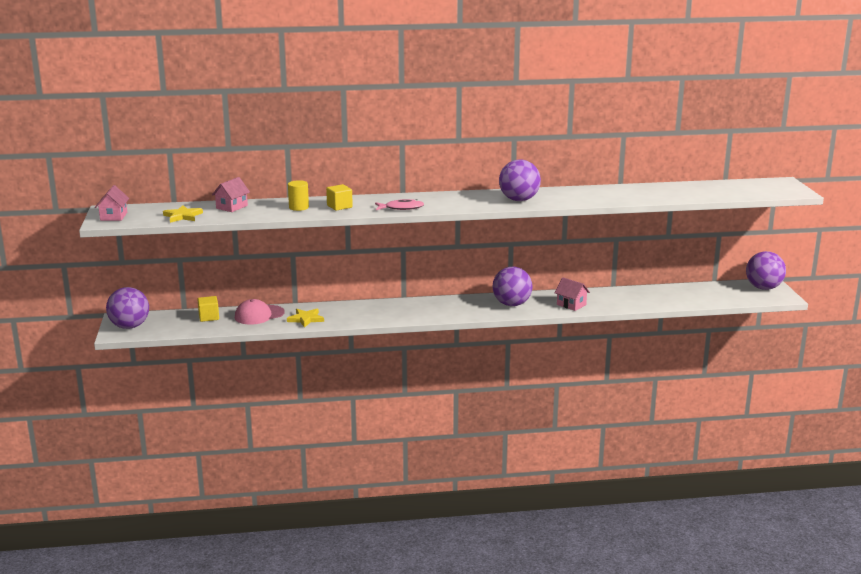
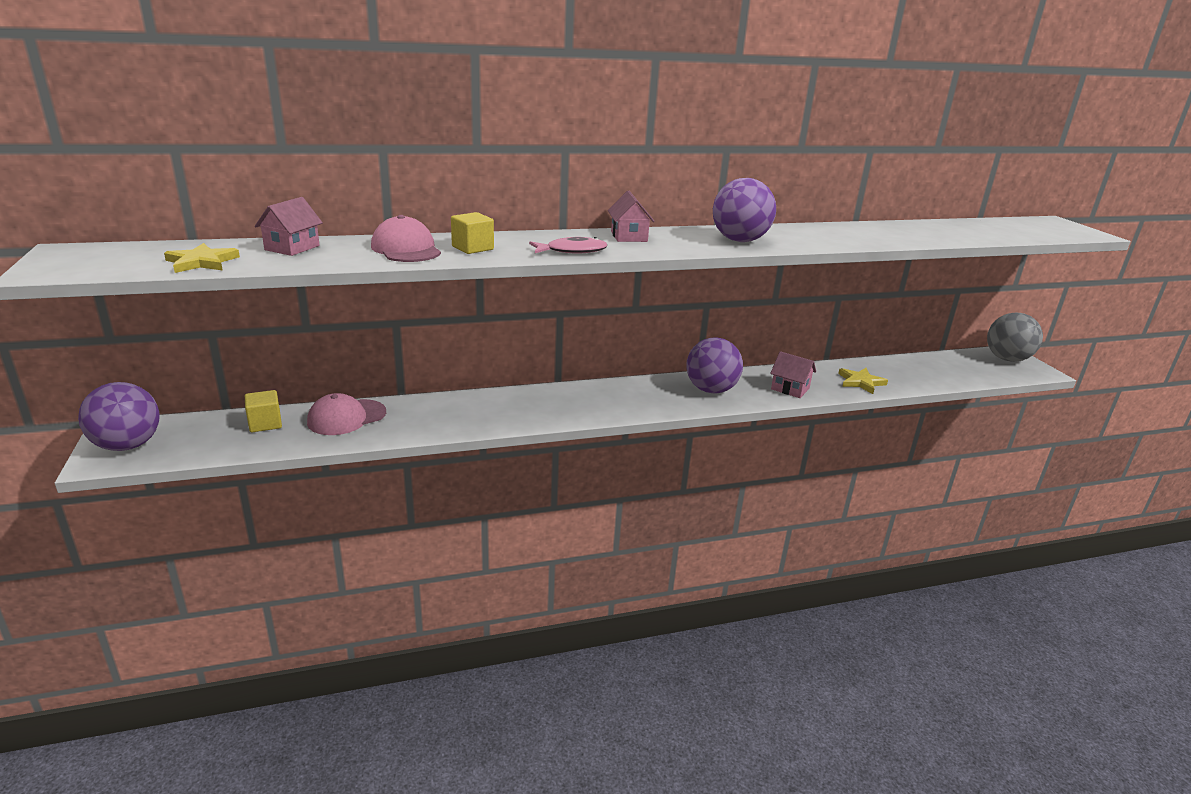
camera: 10 degrees left, 5 degrees up
pink house [95,185,129,221] -> pink house moved to [608,190,655,242]
yellow star [287,309,324,328] -> yellow star moved to [838,368,888,394]
yellow cylinder [288,180,309,211] -> pink cap [371,215,441,262]
purple ball [746,251,786,290] -> grey ball [987,313,1043,362]

